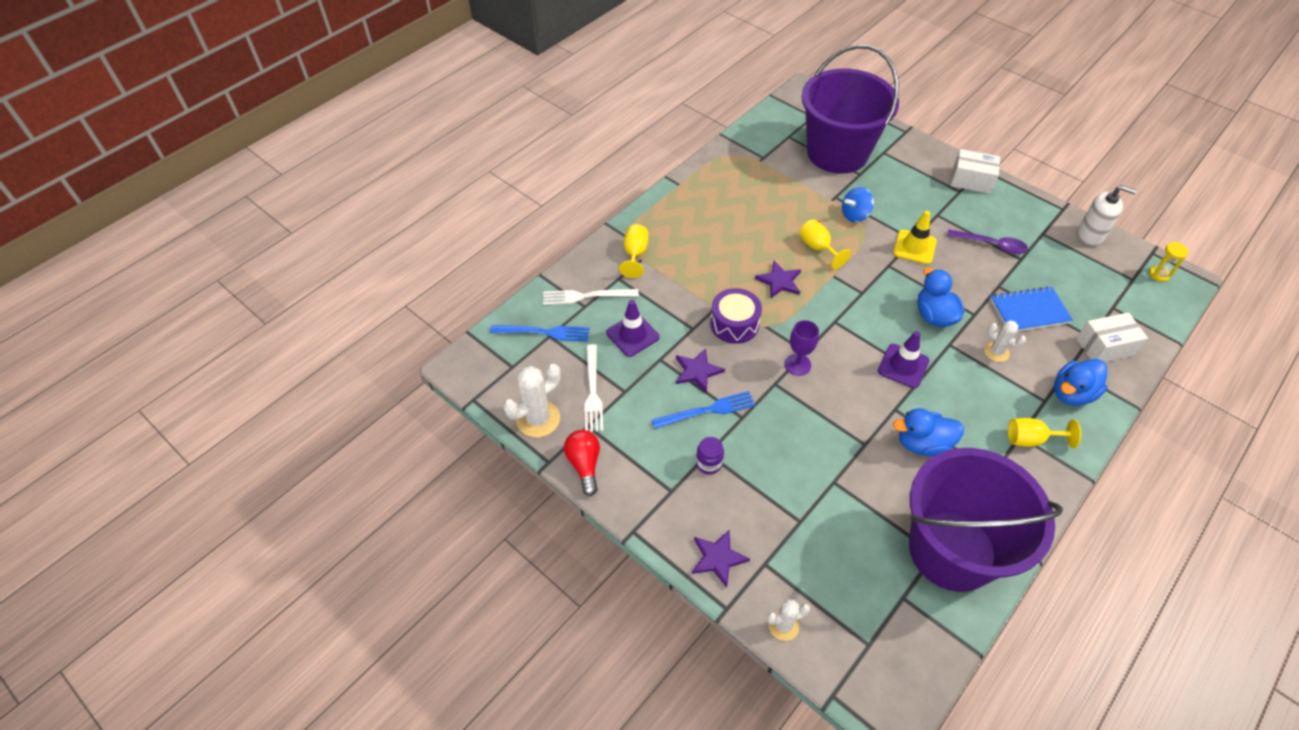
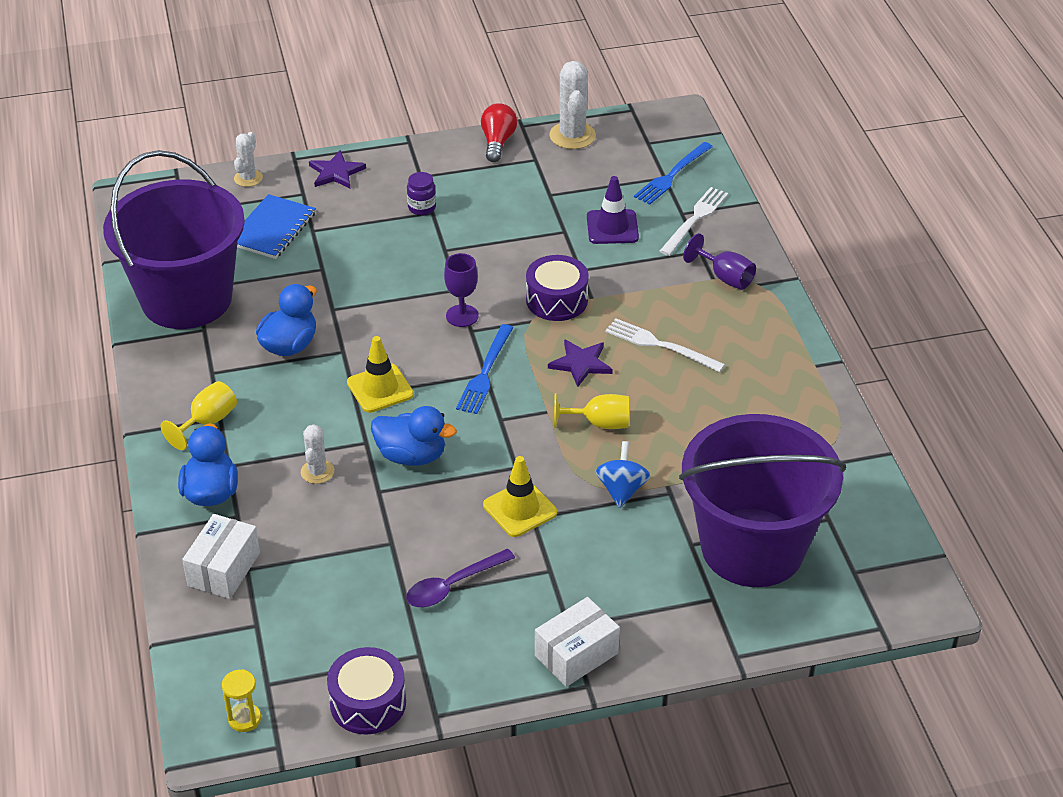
camera: 125 degrees right, 10 degrees down
red light bulb [564,430,600,496] -> red light bulb turned 105 degrees counterclockwise [481,103,517,162]
white fork [584,344,603,432] -> white fork moved to [605,318,725,373]
yellow goblet [619,224,648,278] -> purple goblet [683,233,756,290]
blue fork [652,391,755,429] -> blue fork moved to [456,324,513,414]
purple star [676,348,725,393] -> none
purple traffic cone [878,331,929,388] -> yellow traffic cone [347,336,414,413]
white cactus [984,320,1026,362] -> white cactus turned 75 degrees counterclockwise [301,425,334,484]
blue notebook [990,286,1073,331] -> blue notebook moved to [237,194,316,259]
white soap dispenser [1077,185,1137,246] -> purple drum [327,647,406,735]

